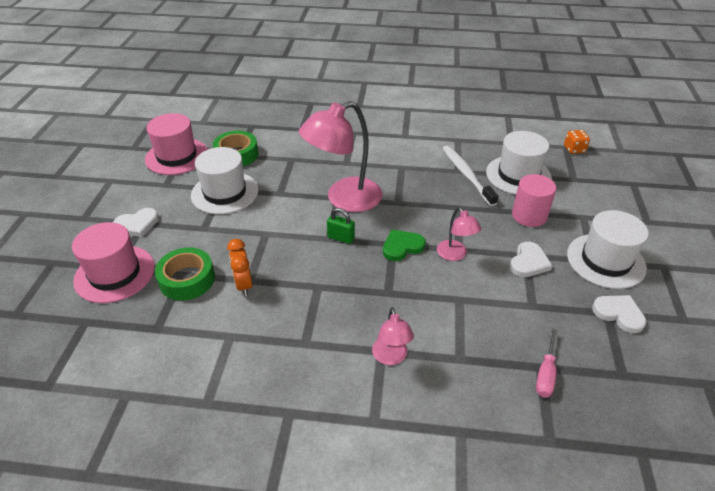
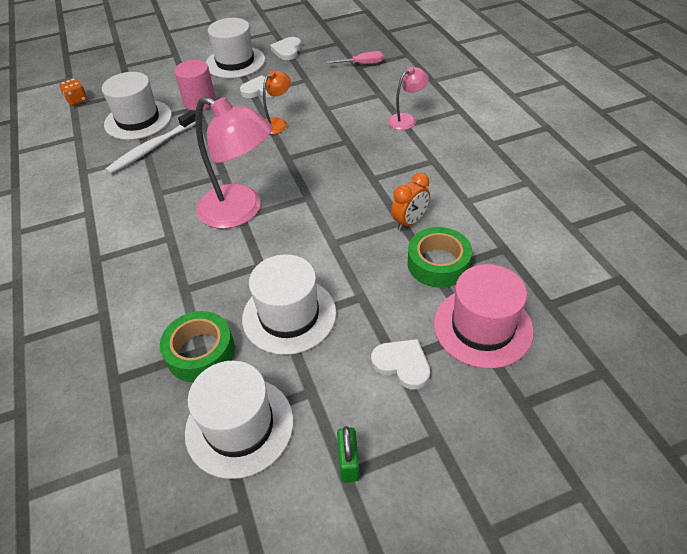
camera: 115 degrees left, 5 degrees up
pink hat [145,113,208,175] -> white hat [185,361,293,479]
green padlock [327,208,355,244] -> green padlock moved to [337,426,360,482]
green heart [383,230,425,261] -> none
pink lamp [437,207,481,261] -> orange lamp [263,71,291,134]

